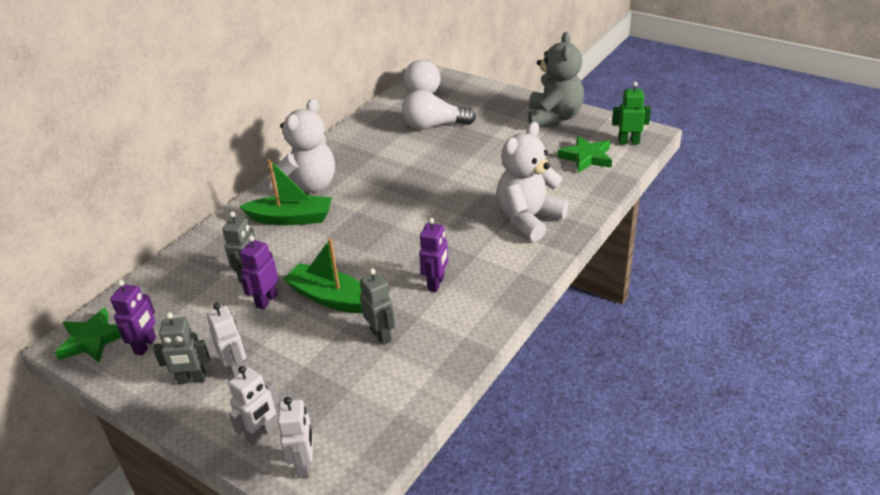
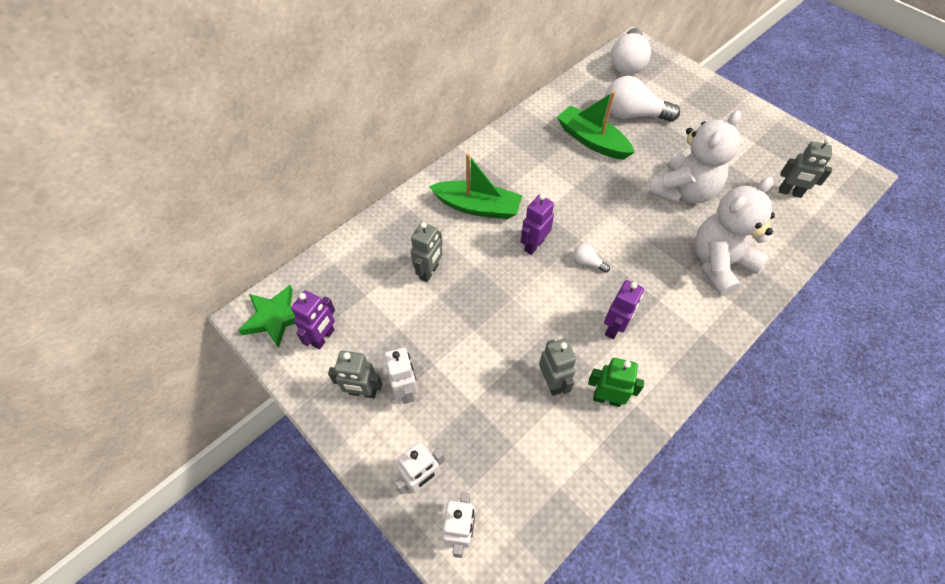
camera: 10 degrees right, 20 degrees up
purple robot [240,235,278,310] -> purple robot moved to [521,194,554,255]
white teddy bear [270,98,335,193] -> white teddy bear moved to [648,110,741,203]
green boat [283,238,362,313] -> green boat moved to [557,91,635,160]
grey teddy bear [528,32,584,127] -> none
green star [557,135,612,173] -> grey robot [779,138,832,198]
green robot [612,82,651,145] -> green robot moved to [588,358,644,407]
none -> white light bulb [573,244,610,273]

